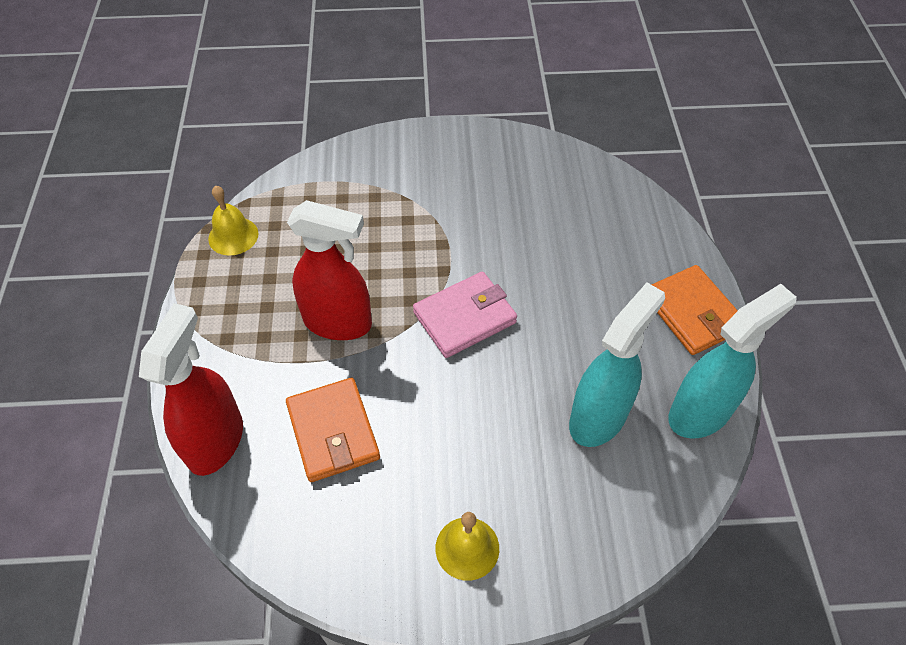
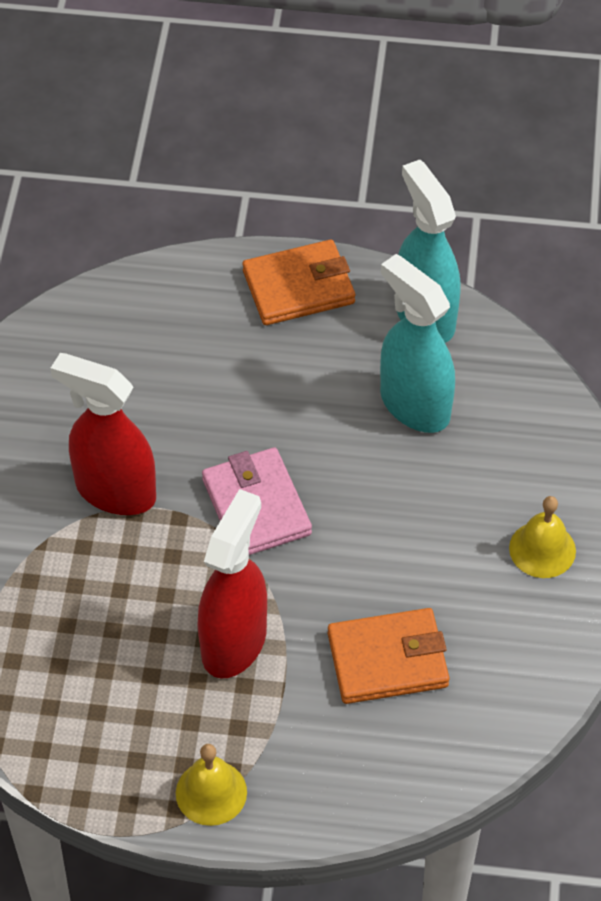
camera: 80 degrees left, 0 degrees up
red spray bottle [139,303,243,476] -> red spray bottle moved to [50,353,156,515]
yellow bell [208,186,259,256] -> yellow bell moved to [176,744,247,826]

